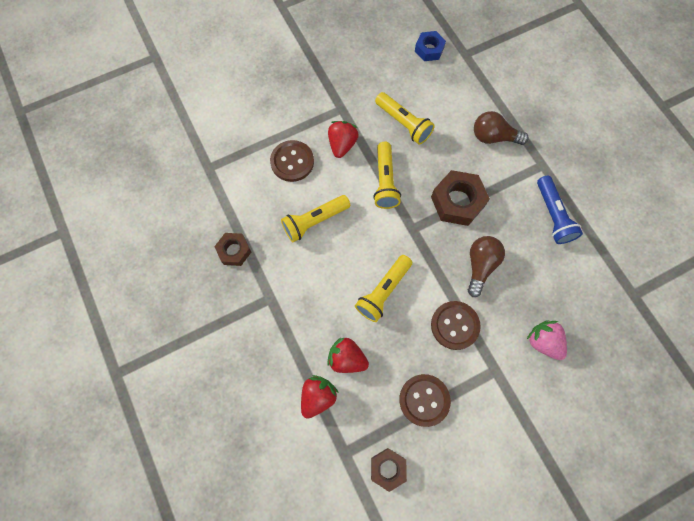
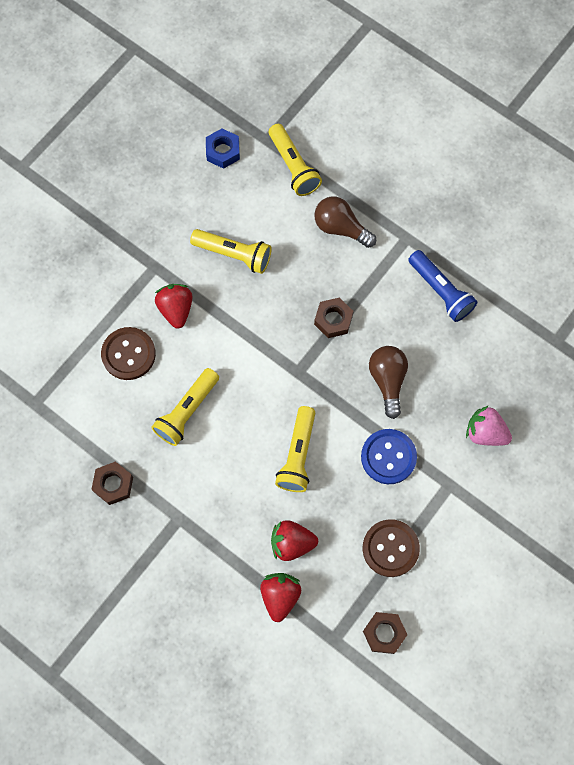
camera: 25 degrees left, 0 degrees up
yellow flashlight [373,142,401,209] -> yellow flashlight moved to [269,124,322,196]
brown nut [431,170,490,226] -> brown nut [314,297,353,338], size x0.61
brown button [431,301,481,350] -> blue button [361,429,417,484]
brown light bulb [474,111,529,145] -> brown light bulb turned 45 degrees clockwise [314,196,376,248]

